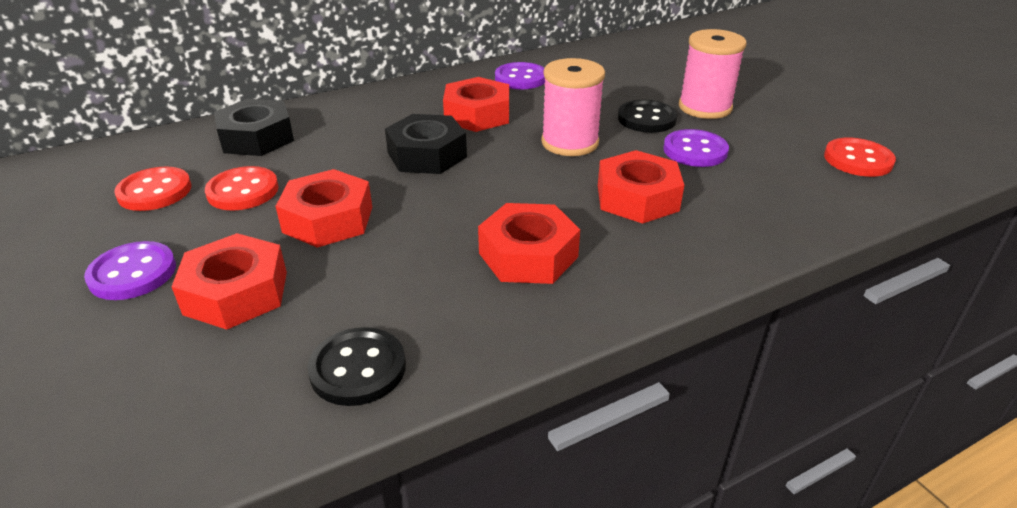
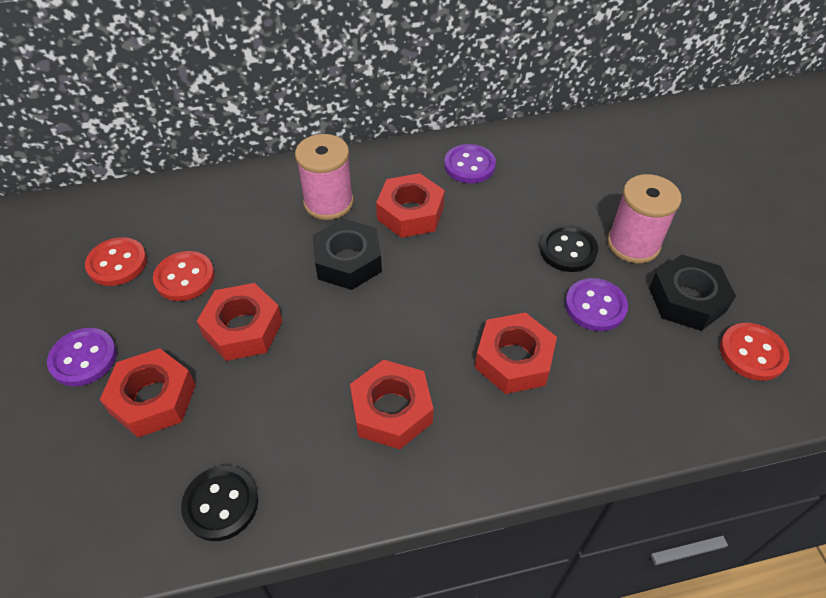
camera: 15 degrees right, 15 degrees up
black nut [214,99,294,156] -> black nut moved to [649,254,736,331]
pink spool [541,58,605,156] -> pink spool moved to [295,134,354,220]

